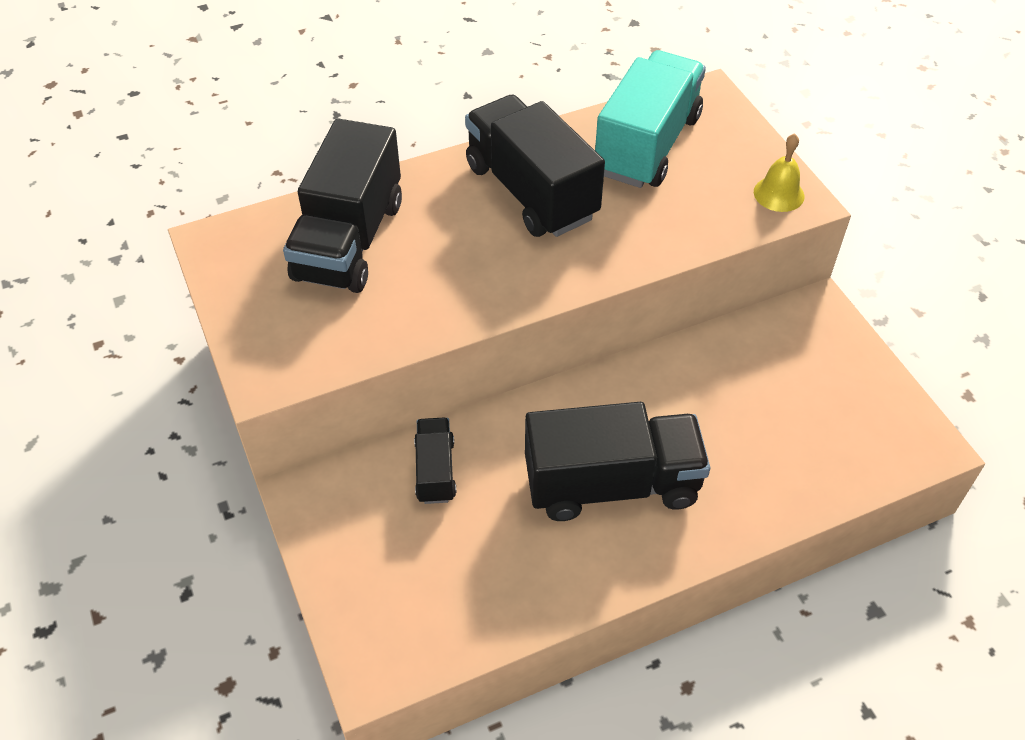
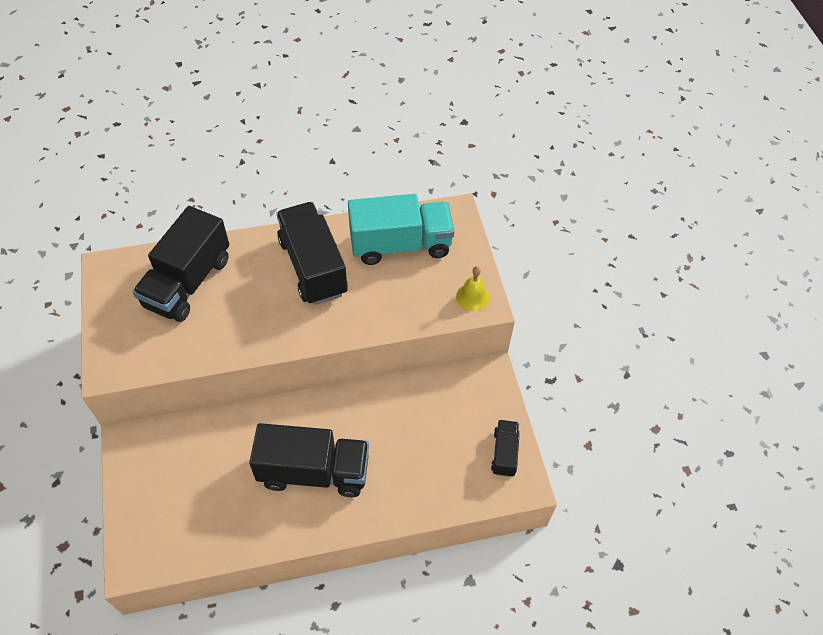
camera: 10 degrees right, 5 degrees up
black truck [414,418,456,504] -> black truck moved to [491,420,520,477]
turquoise truck [595,50,706,188] -> turquoise truck turned 45 degrees clockwise [348,194,454,265]

